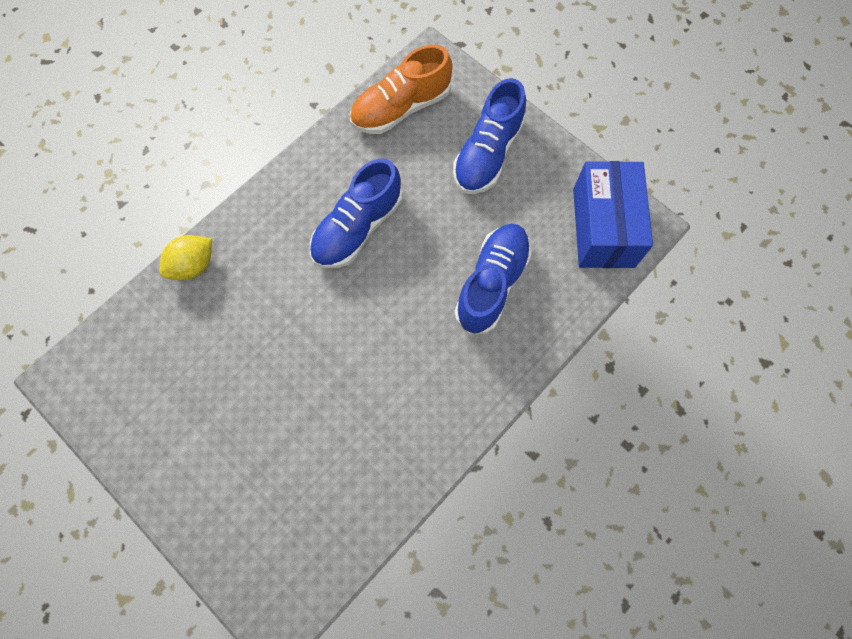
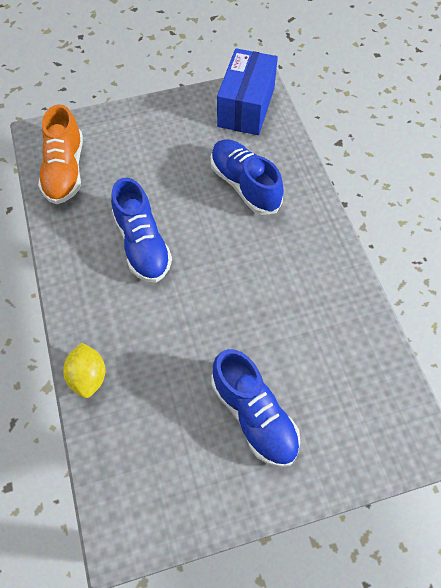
camera: 60 degrees left, 10 degrees down
blue shoe [453,78,526,194] -> blue shoe moved to [211,349,300,467]
blue box [573,161,653,268] -> blue box turned 75 degrees clockwise [217,48,278,135]

